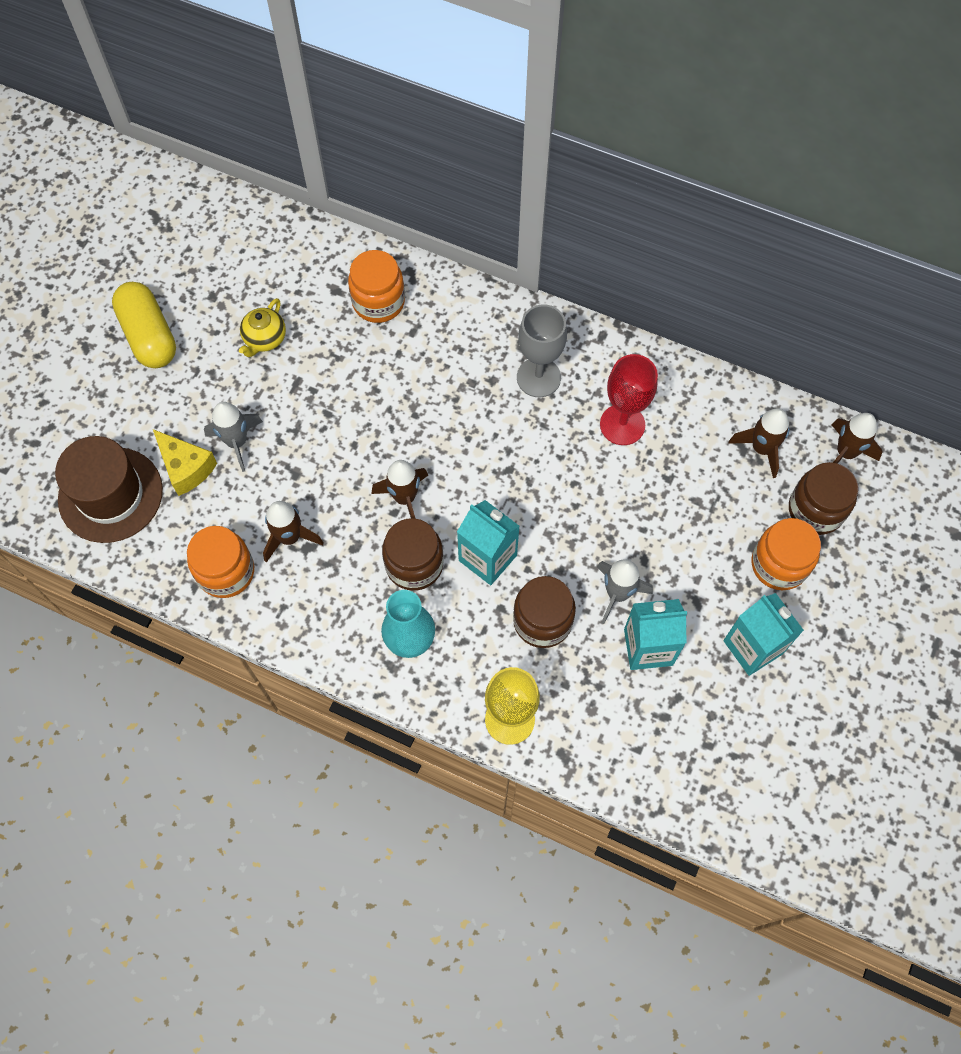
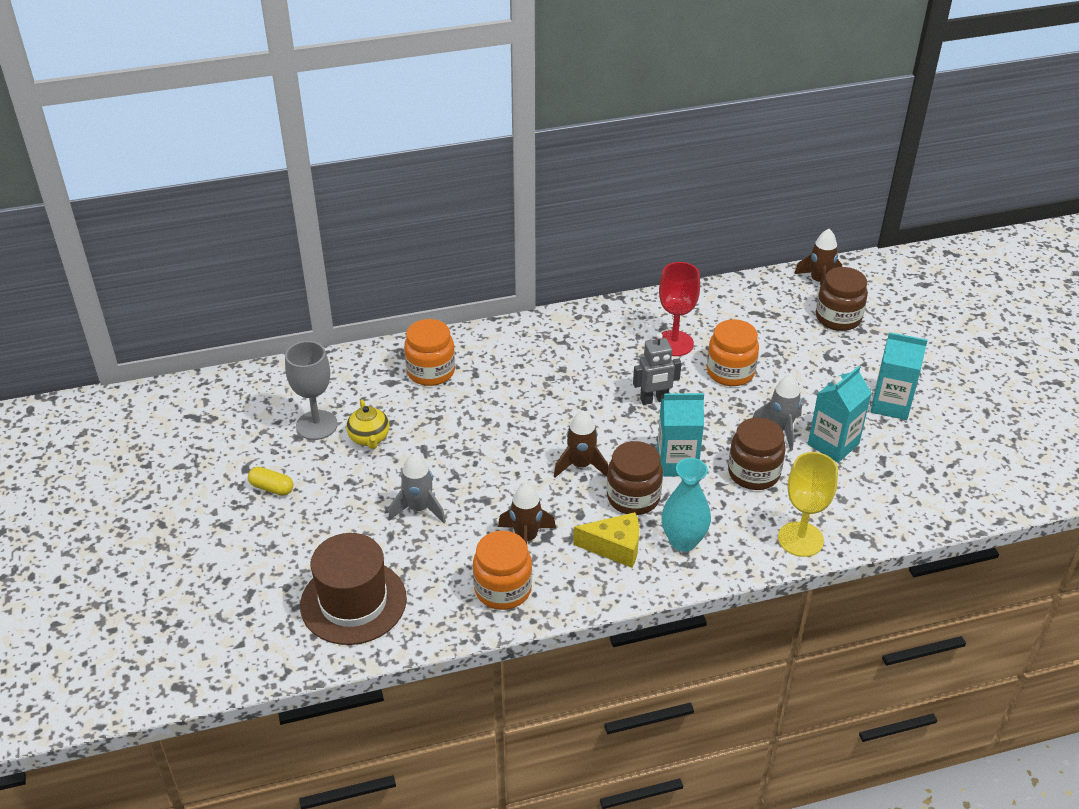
camera: 40 degrees left, 25 degrees down
yellow capsule [112,282,176,368] -> yellow capsule [248,467,293,496], size x0.51
yellow cheese [153,429,217,496] -> yellow cheese moved to [573,512,639,568]
grey goblet [517,305,567,397] -> grey goblet moved to [285,341,338,440]
brown rocket [728,408,789,478] -> none
orange jar [752,518,821,590] -> orange jar moved to [707,319,759,386]
none -> grey robot [633,333,681,405]

